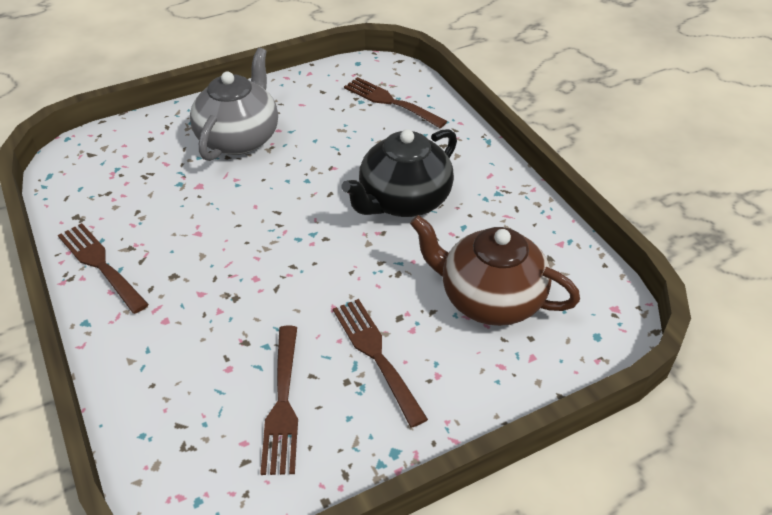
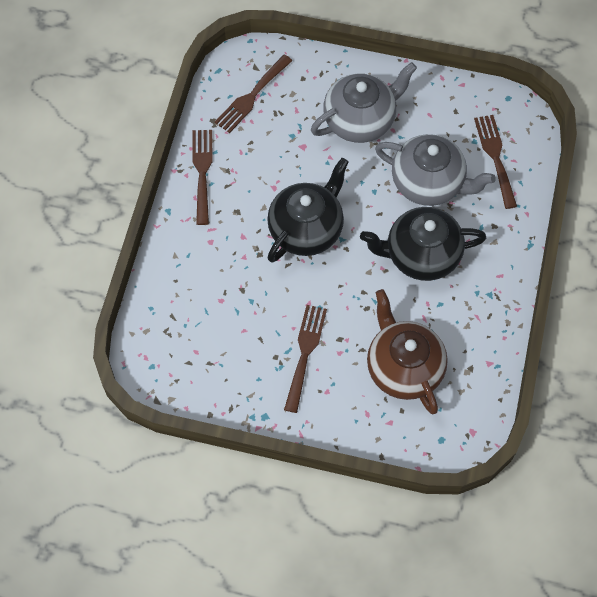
camera: 40 degrees right, 20 degrees up
brown fork [260,326,298,475] -> brown fork moved to [215,55,292,133]
none -> black teapot [267,158,349,262]
none -> grey teapot [375,134,496,206]

